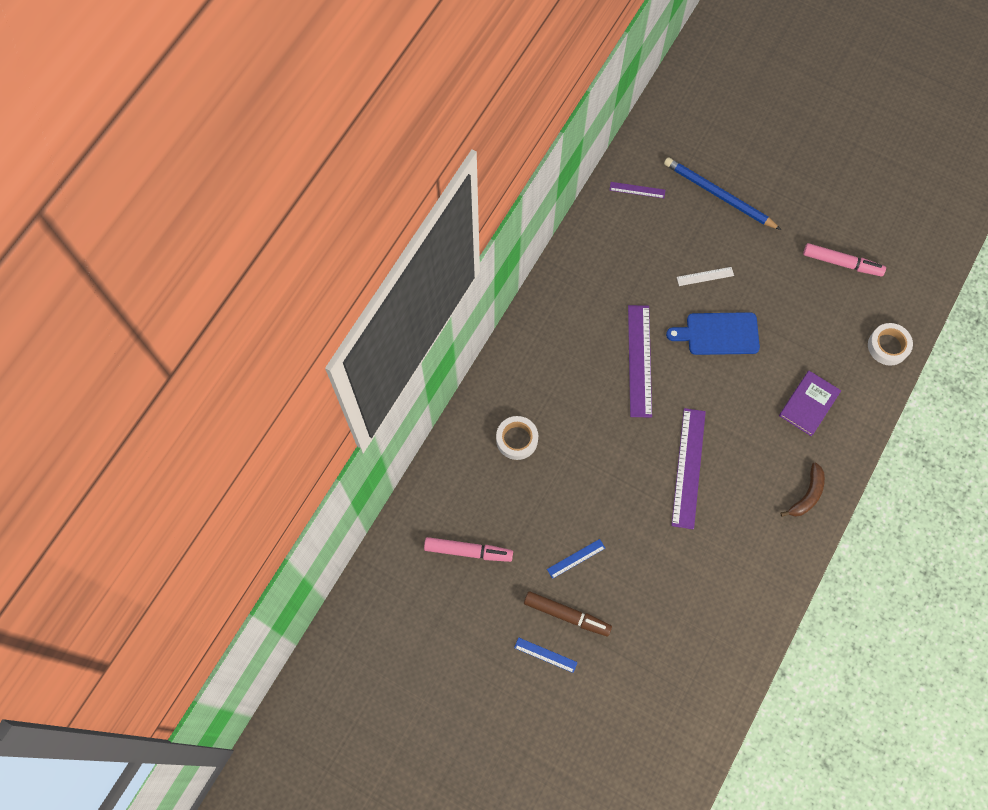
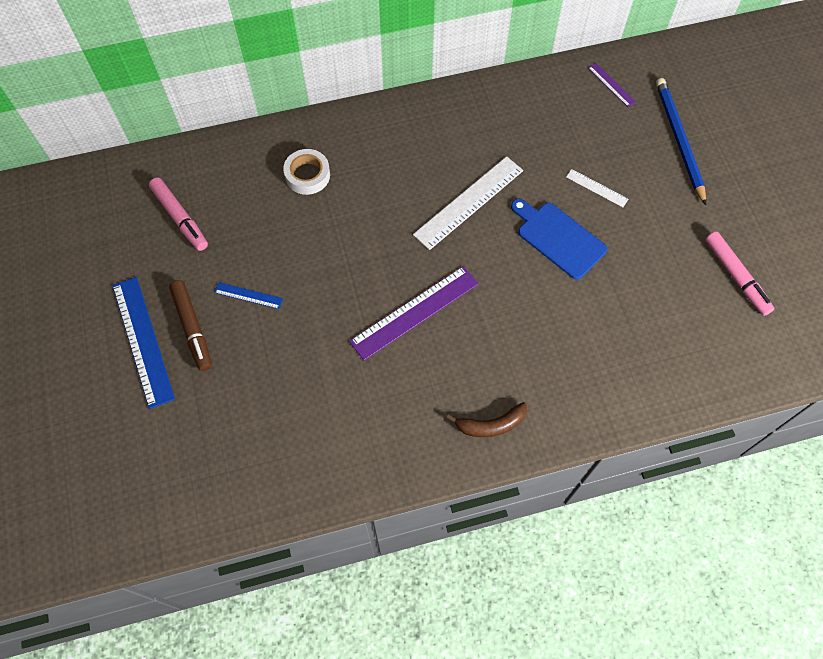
camera: 45 degrees right, 5 degrees down
blue ruler [514,637,578,673] -> blue ruler [112,277,175,409], size x2.05
purple ruler [628,305,652,418] -> white ruler [413,156,523,250]
purple book [779,371,841,436] -> none
white tape [868,323,913,366] -> none

